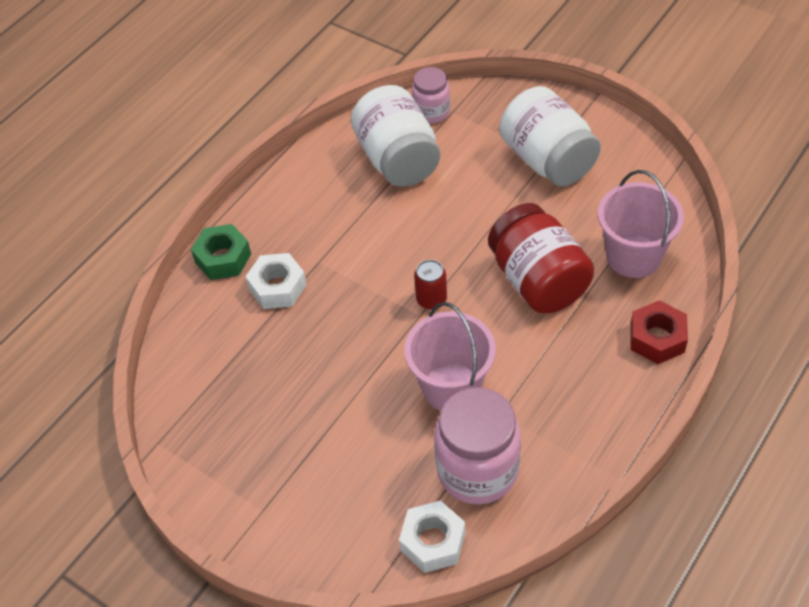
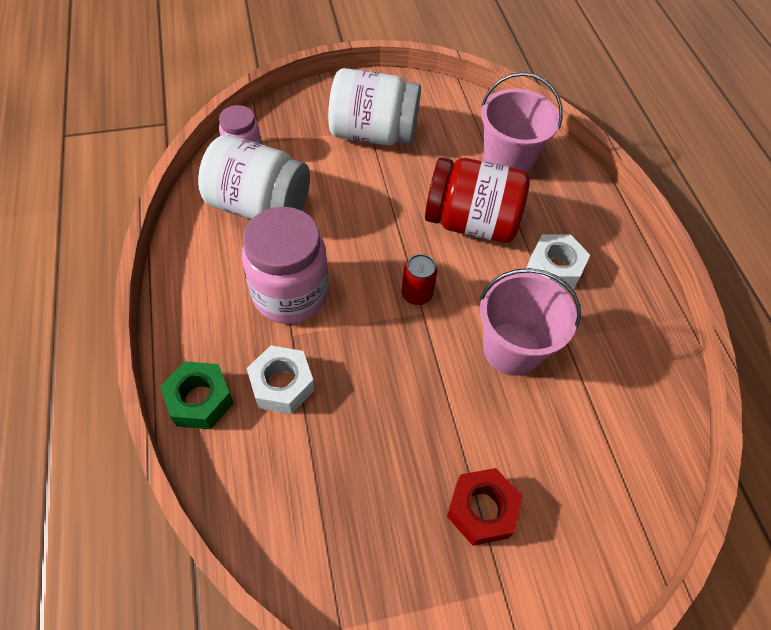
camera: 55 degrees left, 5 degrees up
white nut [399,500,466,573] -> white nut moved to [526,235,590,289]
pink jar [434,387,521,504] -> pink jar moved to [242,207,328,324]
red nut [630,300,688,364] -> red nut moved to [447,468,523,546]

